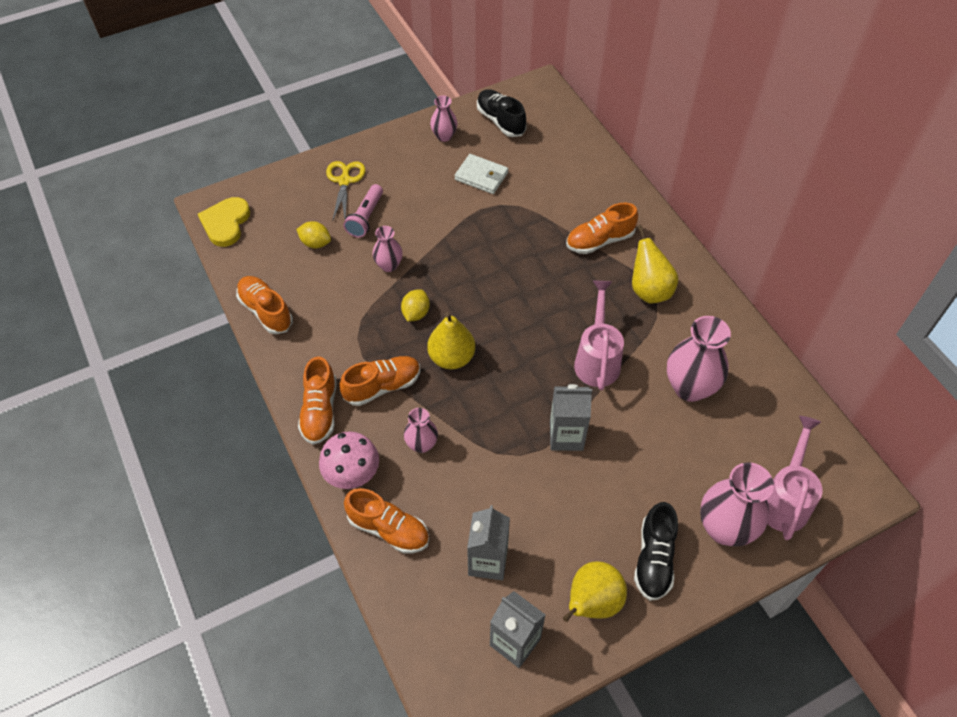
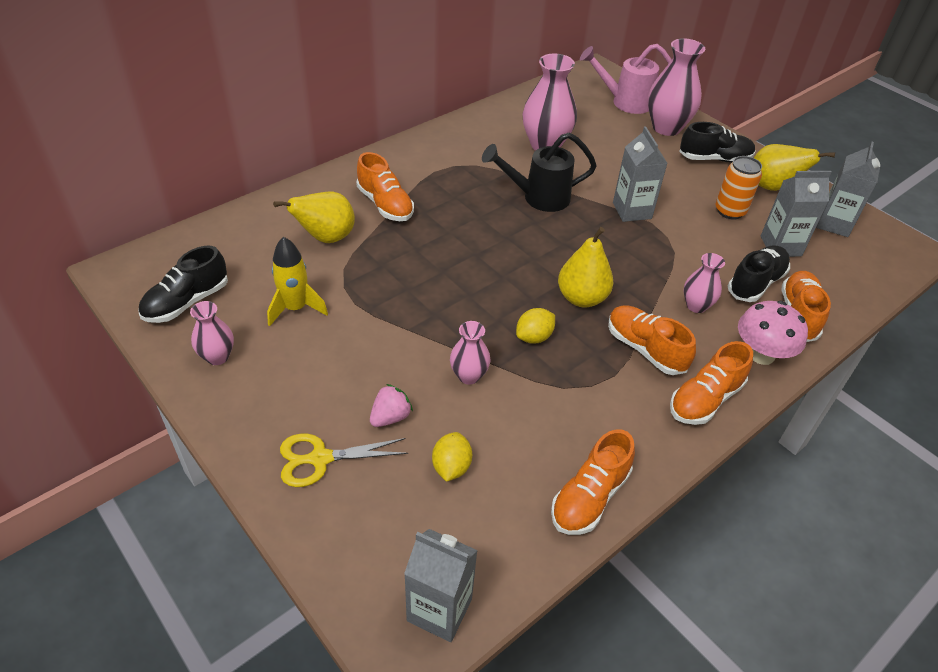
camera: 105 degrees left, 10 degrees down
yellow heart [198,197,250,247] -> grey carton [404,529,478,642]
orange shoe [298,356,337,445] -> orange shoe turned 150 degrees clockwise [670,341,753,425]
pink flashlight [343,184,383,238] -> pink strawberry [370,384,413,427]
yellow lemon [401,289,430,322] -> yellow lemon turned 45 degrees counterclockwise [516,308,555,344]
white wallet [454,154,508,194] -> yellow rocket [267,237,328,326]
pink watering can [574,281,624,390] -> black watering can [482,132,597,212]
yellow pear [632,225,678,303] -> yellow pear moved to [273,192,355,243]
none -> orange can [716,156,762,220]
none -> black shoe [728,245,790,302]

